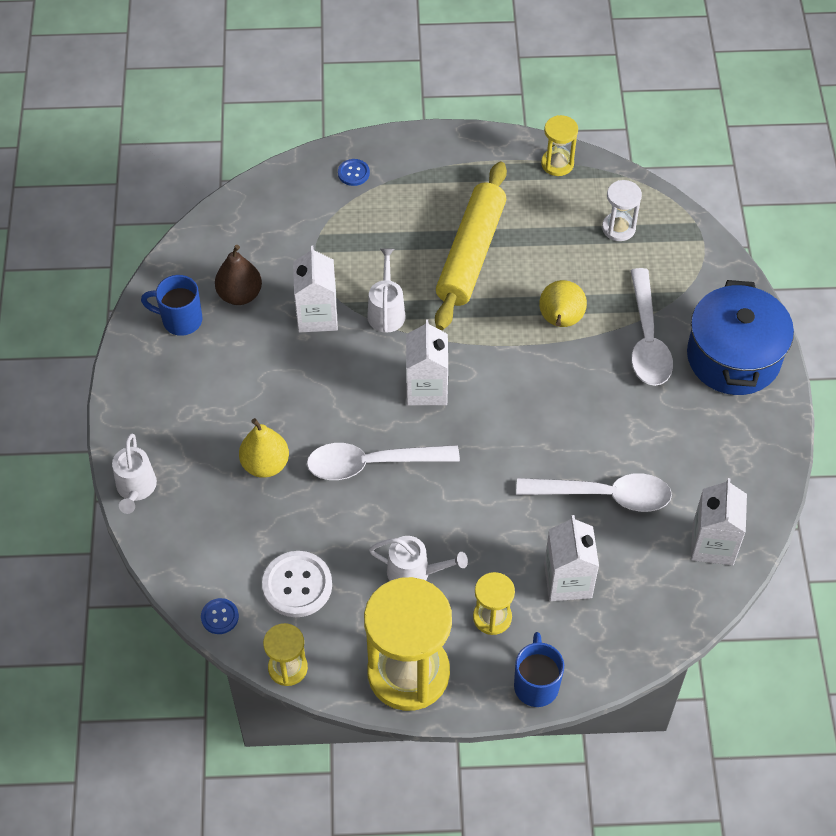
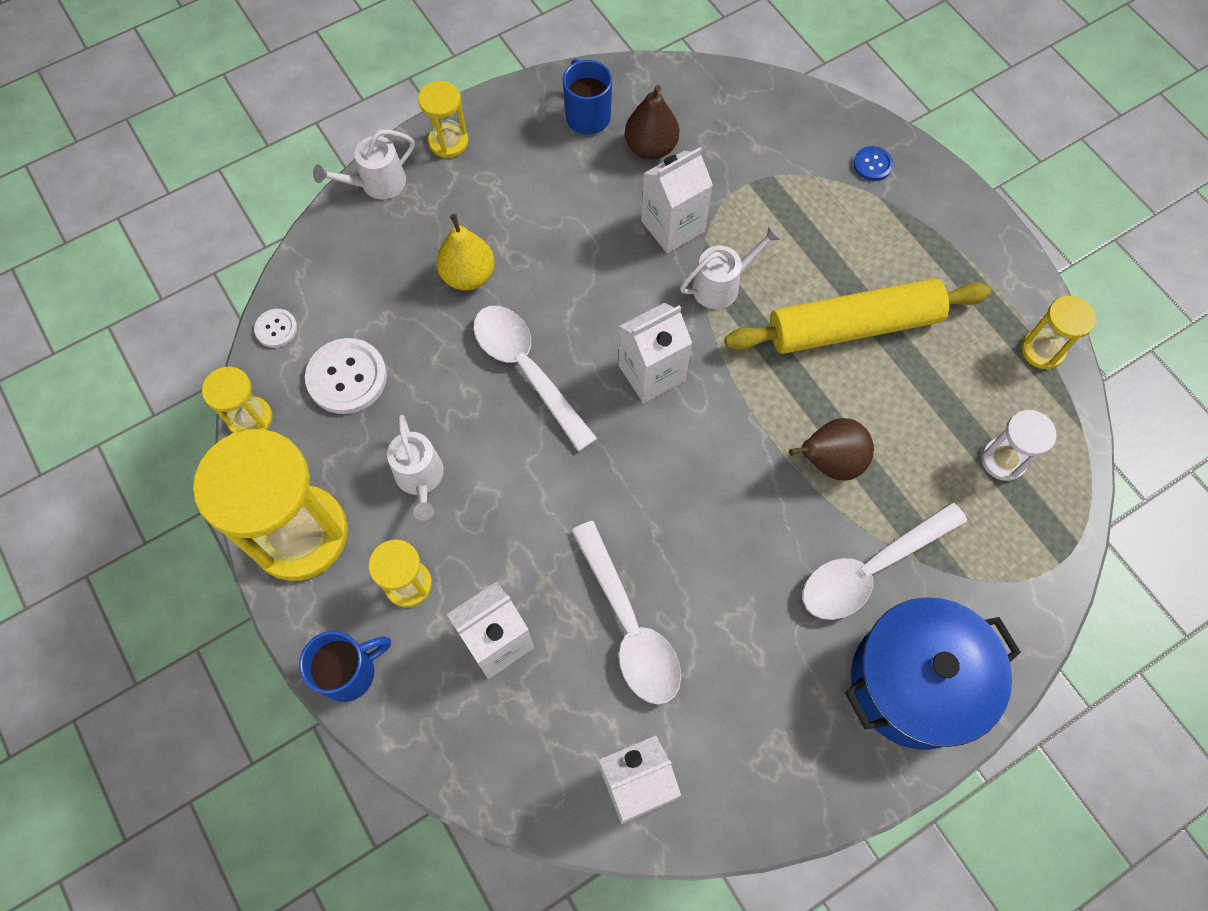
camera: 60 degrees right, 10 degrees up
blue button [201,598,239,634] -> white button [254,309,297,348]
yellow pear [539,280,587,327] -> brown pear [789,418,874,480]
none -> yellow hourglass [418,81,469,158]

